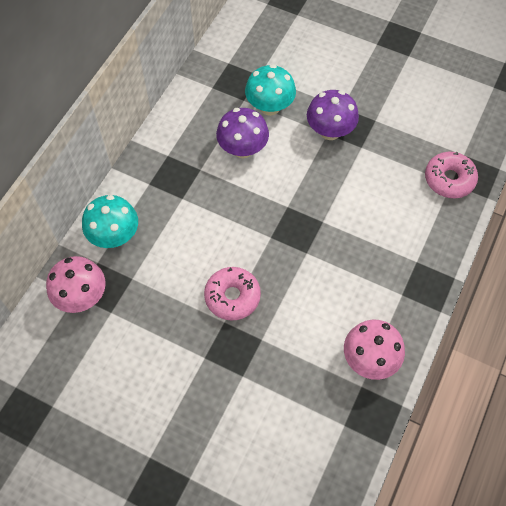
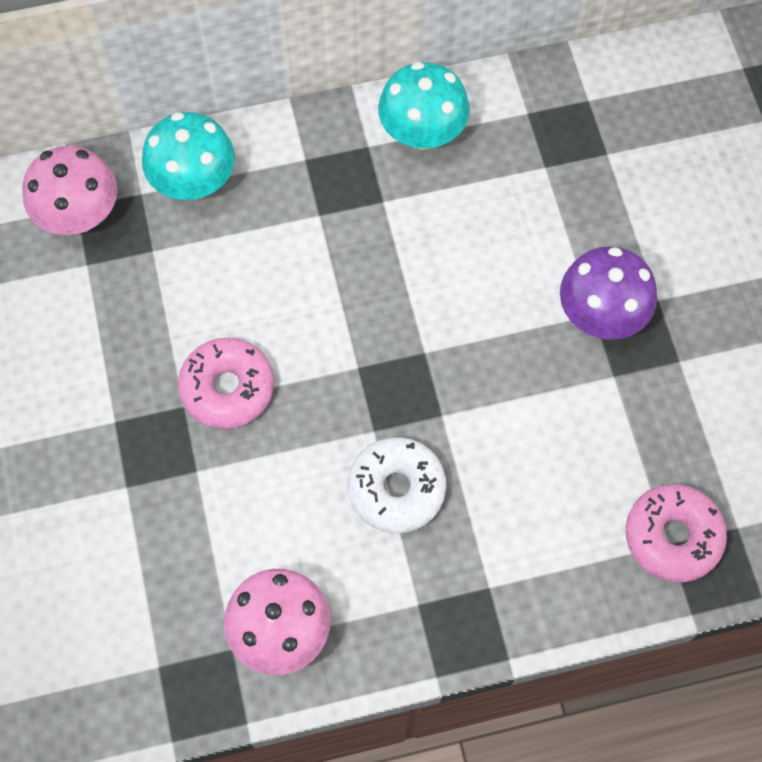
camera: 50 degrees right, 5 degrees up
purple mushroom [216,108,269,158] -> none
turquoise mushroom [245,64,296,116] -> turquoise mushroom moved to [378,62,470,150]
none -> white donut [348,437,446,533]

